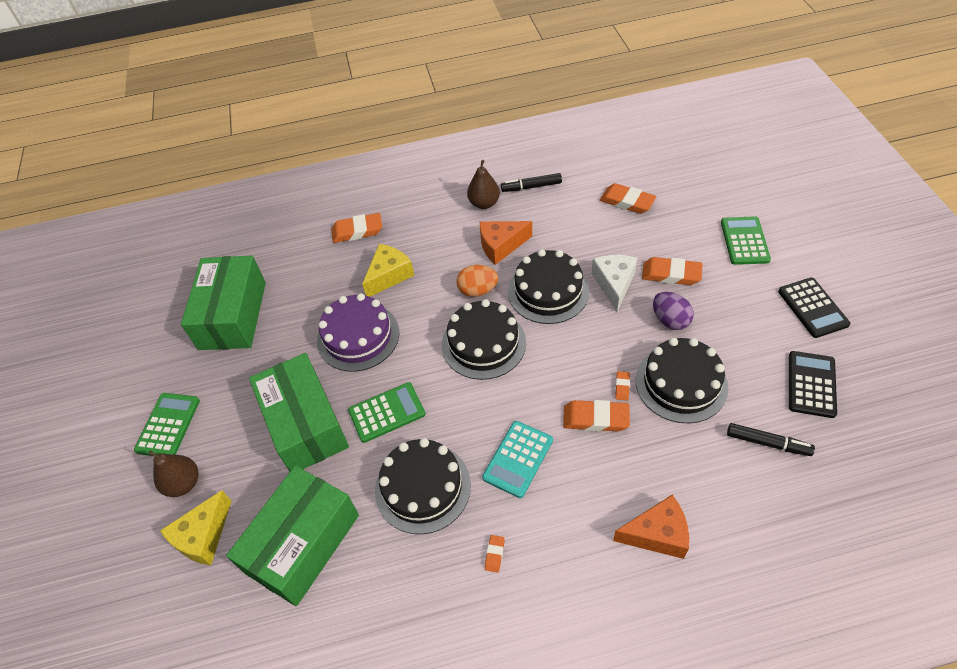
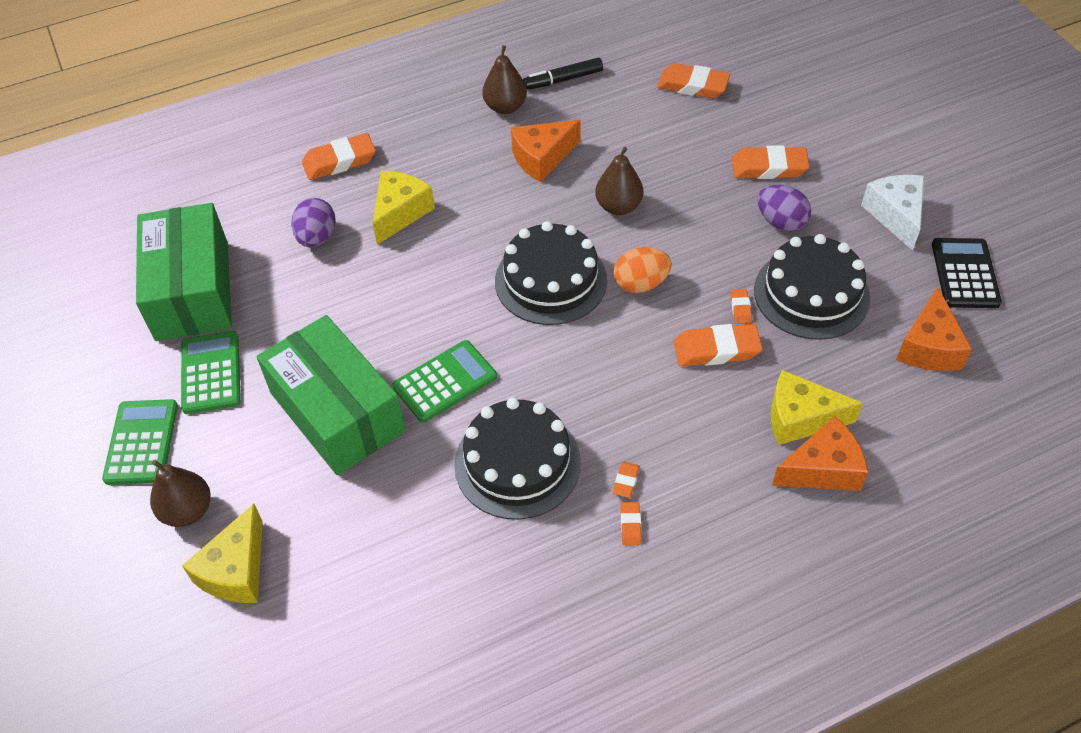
camera: 15 degrees left, 0 degrees up
green box [226,466,359,606] -> none
purple cake [317,293,399,372] -> none
orange egg [456,265,498,297] -> orange egg moved to [613,247,672,293]
turquoise calculator [482,421,553,498] -> none
black cake [508,249,589,324] -> brown pear [595,147,643,215]
white cheese [592,255,637,312] -> white cheese moved to [861,175,924,251]
green calculator [721,216,771,265] -> green calculator moved to [181,331,241,414]
black marker [727,423,815,456] -> orange cheese [896,287,972,371]
black calculator [778,278,850,338] -> none
none -> purple egg [291,198,335,247]
none -> orange eraser [613,462,640,498]
none -> yellow cheese [771,370,863,445]

